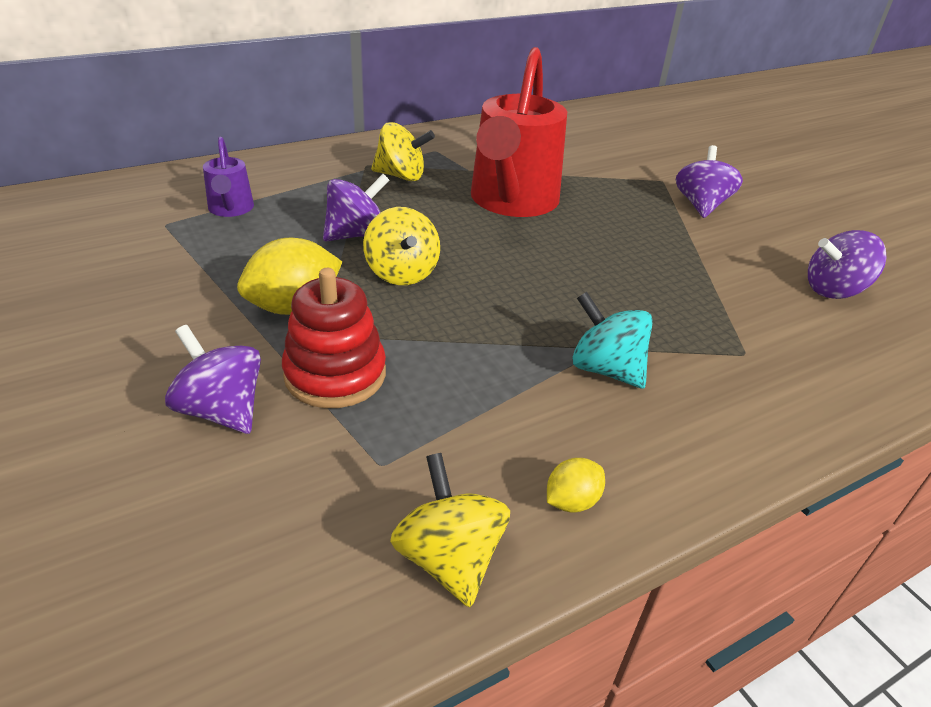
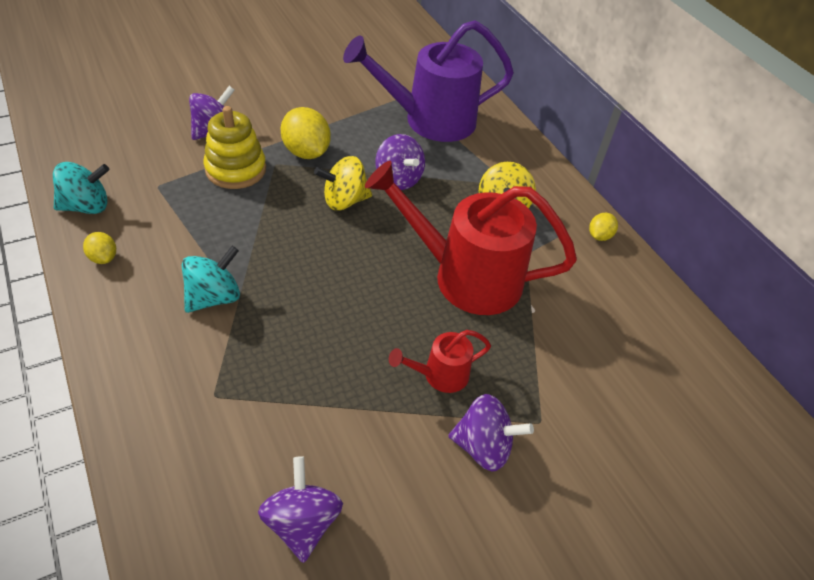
camera: 90 degrees right, 10 degrees up
purple watering can [203,137,254,217] -> purple watering can [343,20,514,142], size x2.17
red stacking toy [282,268,386,408] -> yellow stacking toy [203,106,266,189]
yellow spinning top [390,453,510,607] -> turquoise spinning top [53,162,109,214]
none -> red watering can [389,330,491,393]
none -> yellow lemon [589,213,618,241]

